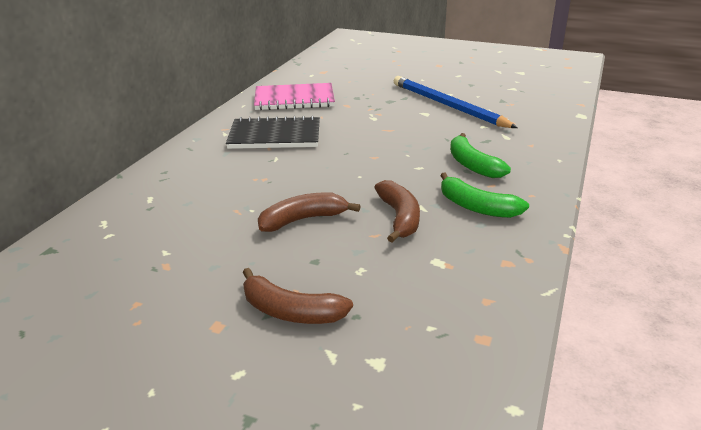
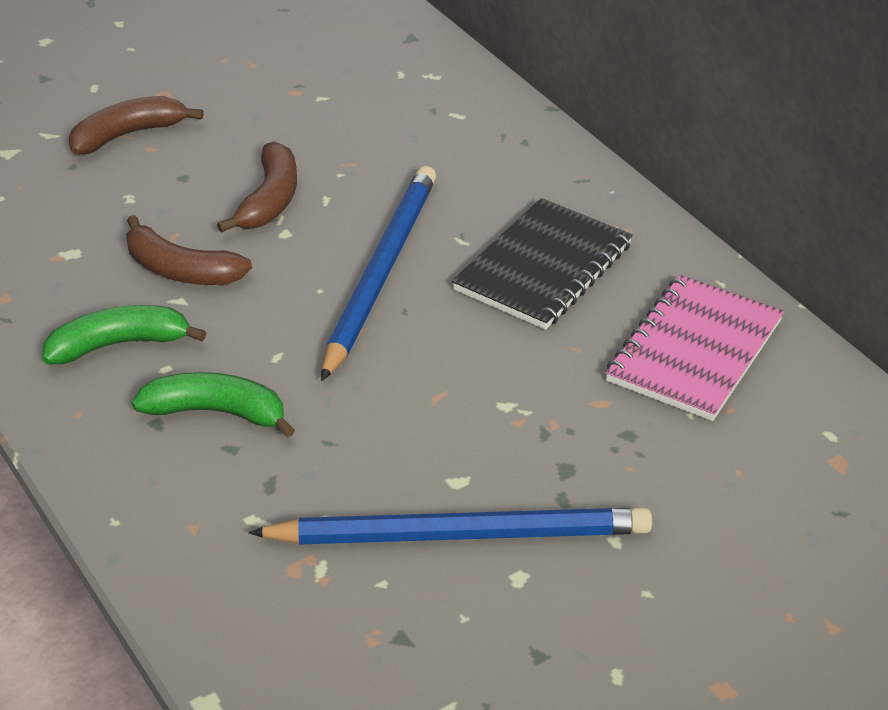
camera: 125 degrees right, 10 degrees up
none -> blue pencil [321,166,436,381]

